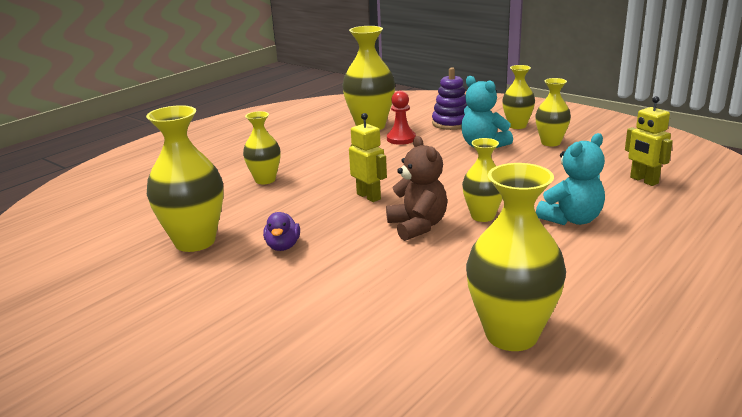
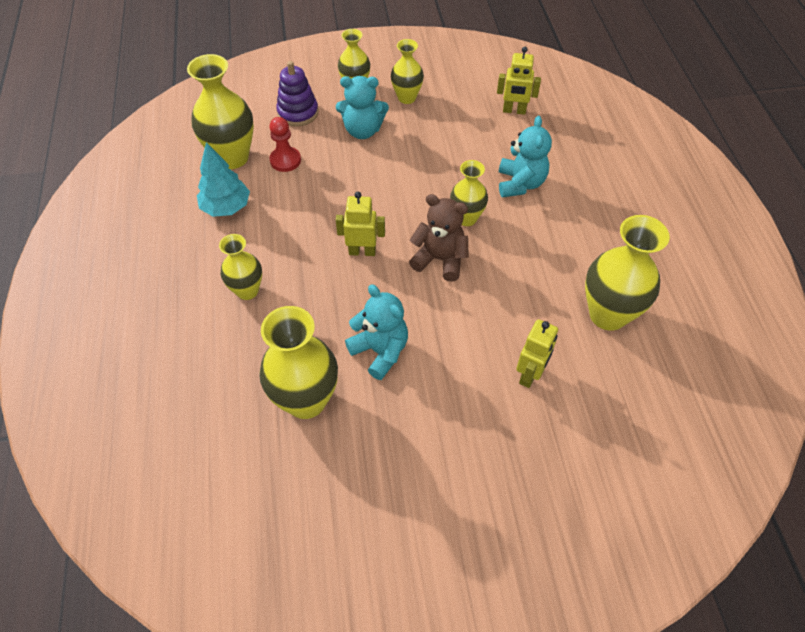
camera: 50 degrees left, 30 degrees up
purple duck [263,212,300,251] -> turquoise teddy bear [345,284,408,380]
none -> turquoise tree [197,142,250,217]
none -> yellow robot [516,319,558,388]

